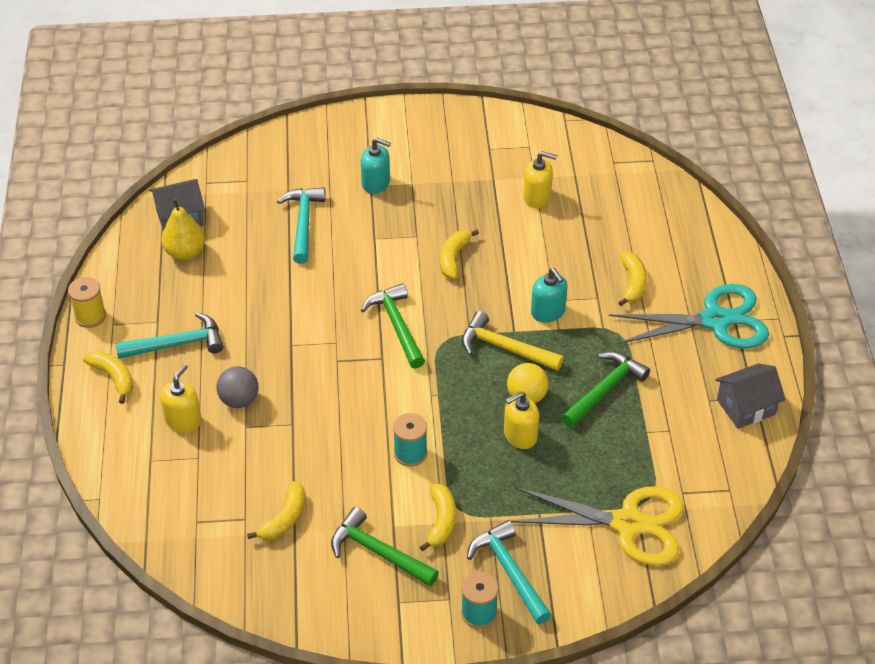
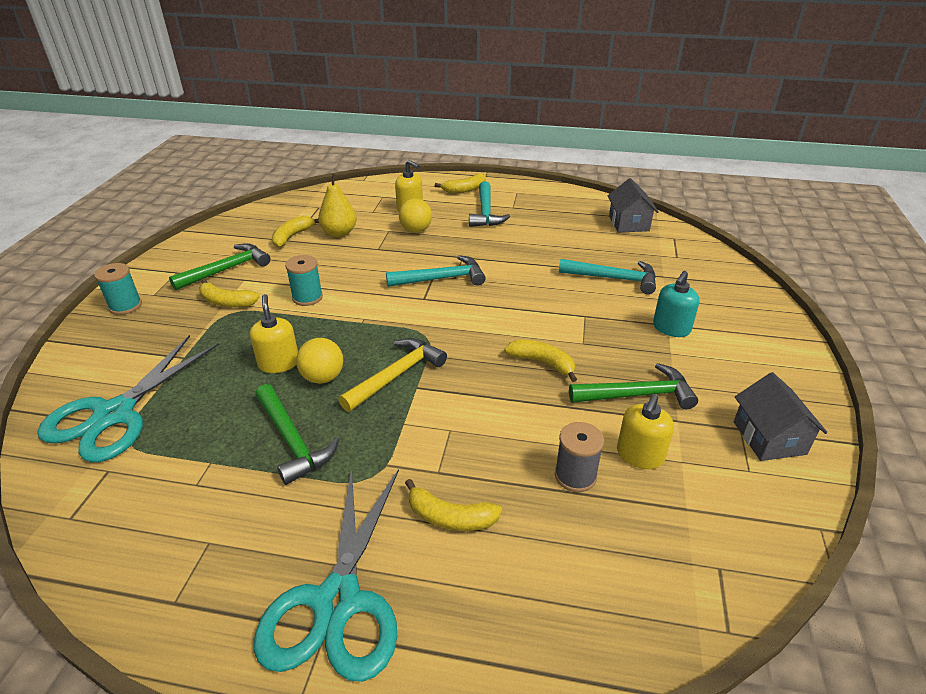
camera: 105 degrees right, 10 degrees down
yellow spool [68,277,106,328] -> none
yellow pear [161,198,205,260] -> yellow pear moved to [318,173,357,237]
grey ball [216,366,258,408] -> yellow ball [399,198,432,233]
yellow banana [247,481,305,540] -> yellow banana turned 75 degrees clockwise [272,216,319,247]
green hammer [361,283,425,369] -> green hammer moved to [569,363,698,409]
turquoise hammer [467,520,551,624] -> turquoise hammer moved to [386,255,486,287]
yellow scissors [511,486,683,566] -> turquoise scissors [37,335,219,462]
turquoise soap dispenser [531,268,568,323] -> none
grey house [715,364,786,429] -> grey house moved to [734,372,827,461]
none -> grey spool [555,422,604,492]

